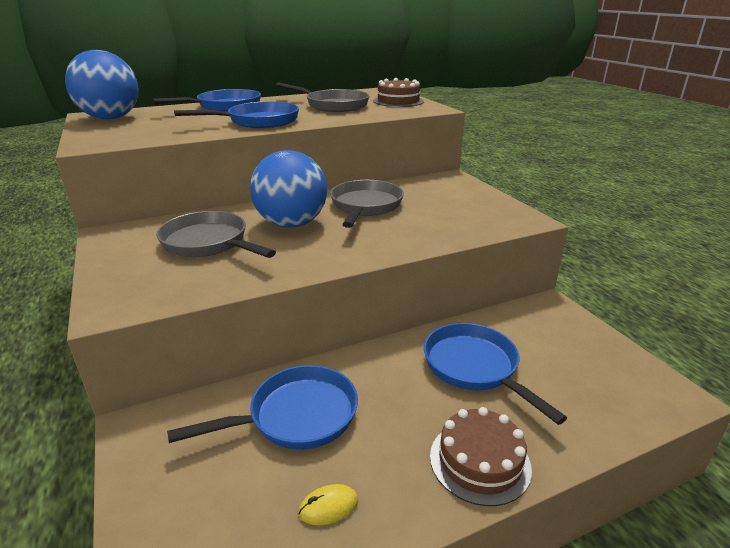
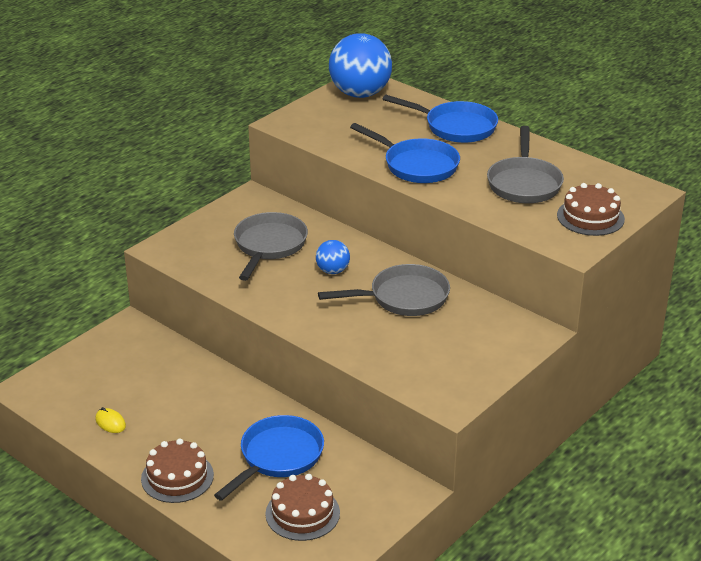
camera: 65 degrees right, 5 degrees up
blue pan [167,365,358,450] -> none
blue ball [250,150,327,228] -> blue ball [316,240,350,274], size x0.49
none -> brown cake [265,474,340,541]

